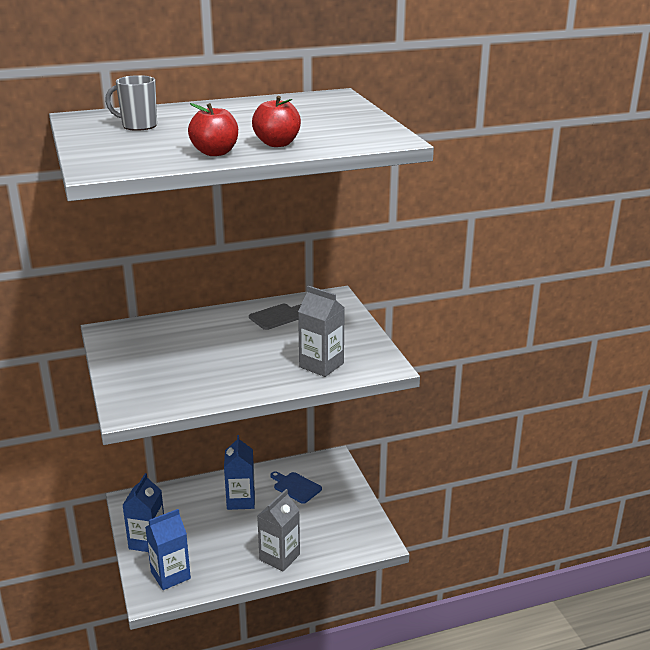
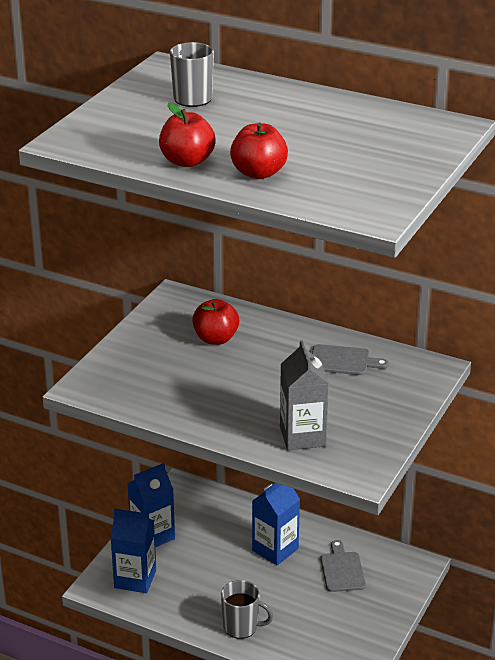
camera: 45 degrees right, 5 degrees up
grey carton [257,489,300,571] -> grey mug [221,580,273,639]
blue cutting board [270,471,322,504] -> grey cutting board [320,540,366,592]
none -> red apple [192,299,239,345]

